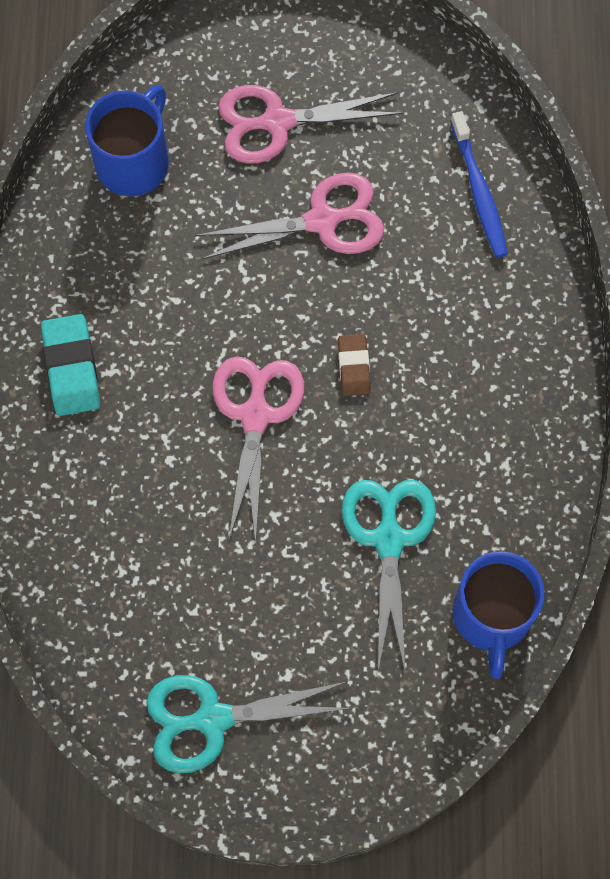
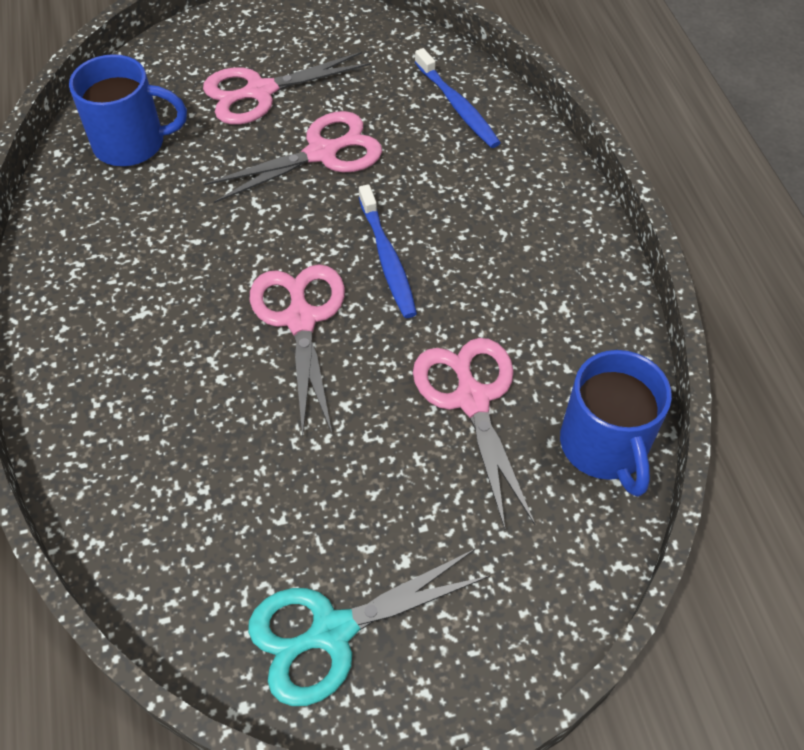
camera: 15 degrees left, 15 degrees down
turquoise eraser [41,314,100,416] -> none
blue mug [85,85,169,196] -> blue mug turned 75 degrees clockwise [69,54,187,166]
brown eraser [338,334,371,396] -> blue toothbrush [359,184,417,318]
turquoise scissors [342,480,436,673] -> pink scissors [413,338,535,531]

